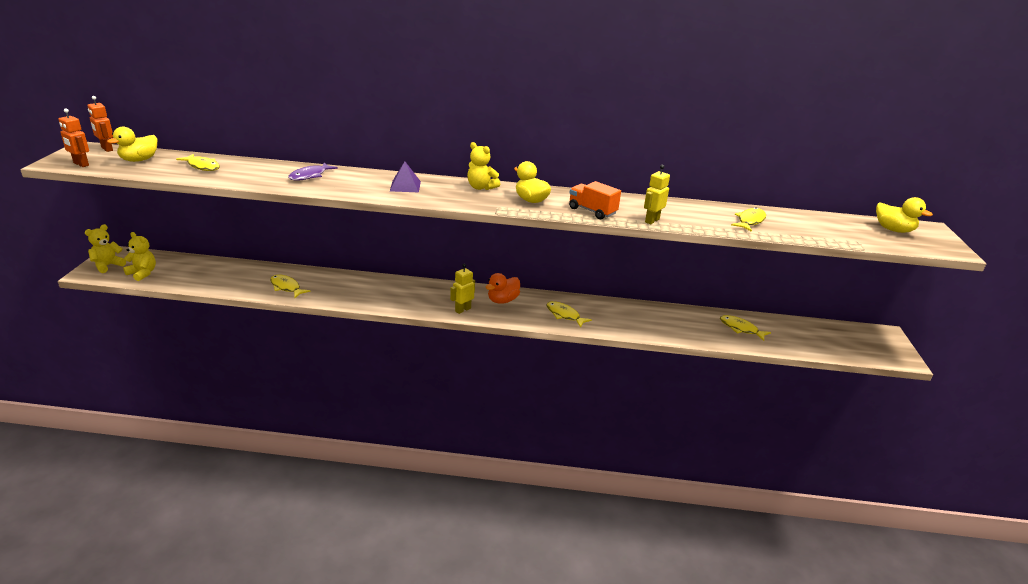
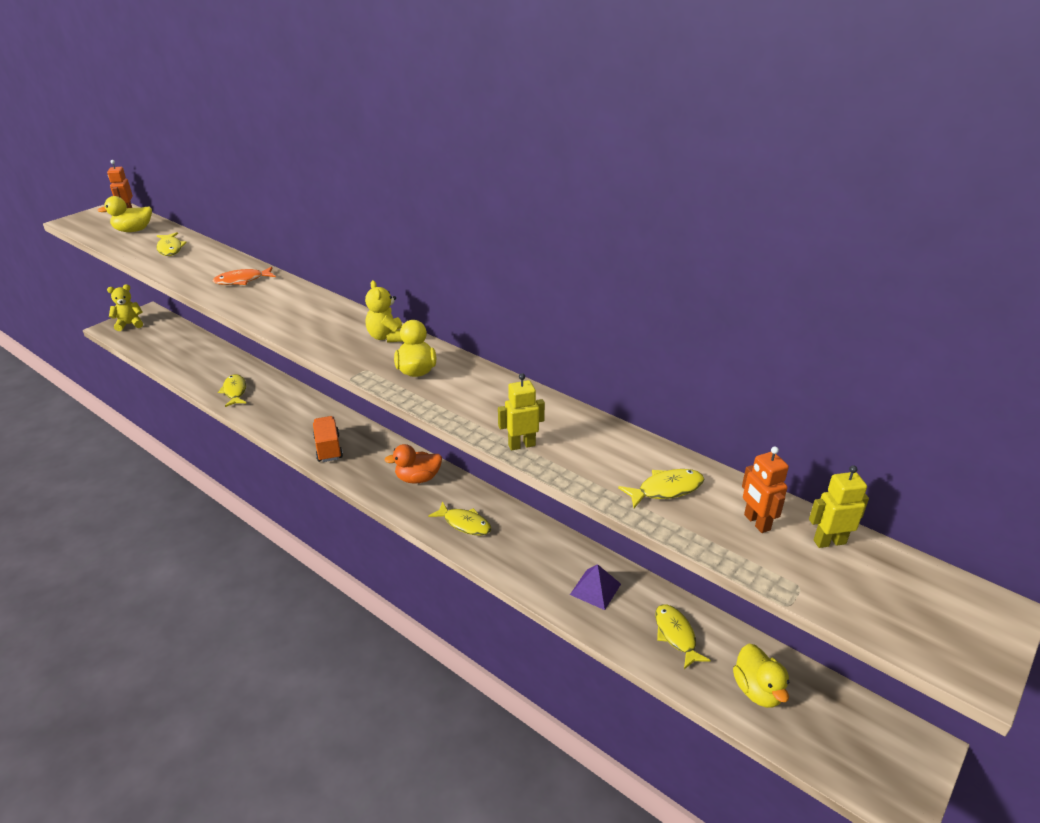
camera: 35 degrees right, 5 degrees up
orange robot [58,109,89,167] -> orange robot moved to [742,446,789,533]
yellow teddy bear [123,232,156,281] -> none
purple fish [288,162,338,181] -> orange fish [213,267,276,285]
purple pyramid [390,162,421,193] -> purple pyramid moved to [570,564,621,610]
yellow robot [450,264,475,314] -> yellow robot moved to [809,465,869,548]
yellow fish [546,301,592,328] -> yellow fish turned 135 degrees clockwise [428,502,492,535]
orange truck [569,181,621,219] -> orange truck moved to [313,416,343,462]
yellow duck [876,197,933,233] -> yellow duck moved to [733,644,790,708]

